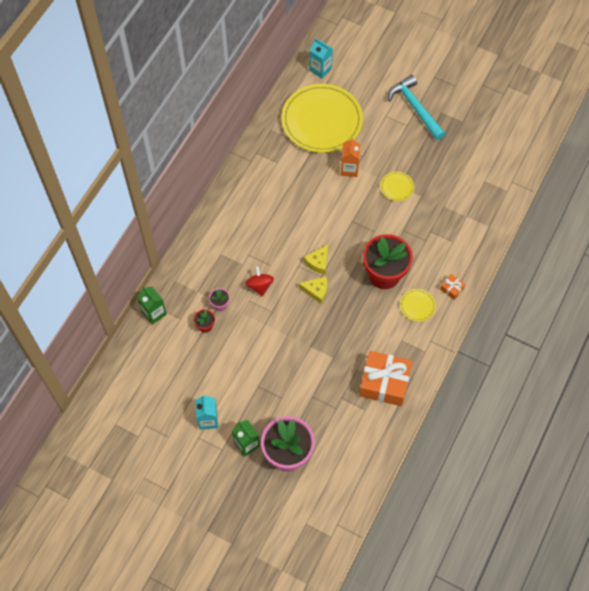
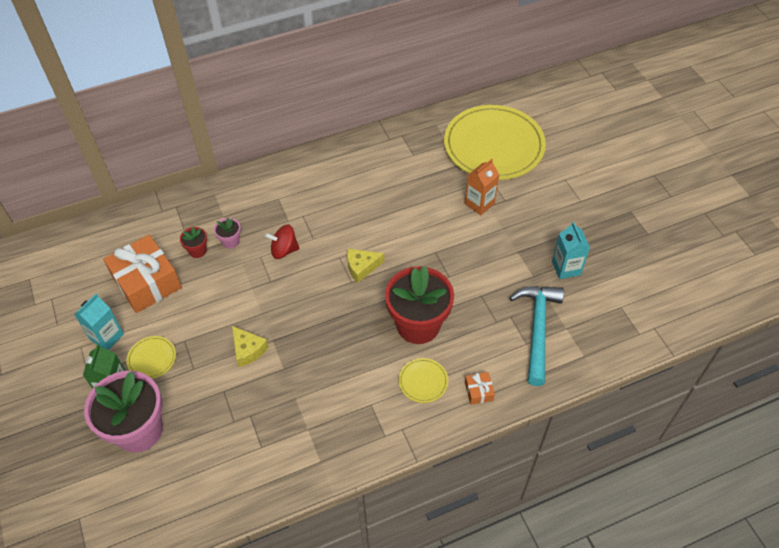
camera: 40 degrees right, 10 degrees down
green carton [137,287,167,325] -> none
red spinning top [245,266,274,296] -> red spinning top turned 120 degrees counterclockwise [265,225,300,259]
yellow cheese [299,276,327,304] -> yellow cheese moved to [232,326,269,367]
turquoise carton [309,38,333,78] -> turquoise carton moved to [552,222,590,279]
orange gift [359,351,412,406] -> orange gift moved to [103,235,182,313]
yellow plate [380,172,414,201] -> yellow plate moved to [127,336,176,379]
turquoise hammer [388,75,445,140] -> turquoise hammer moved to [510,286,564,386]

